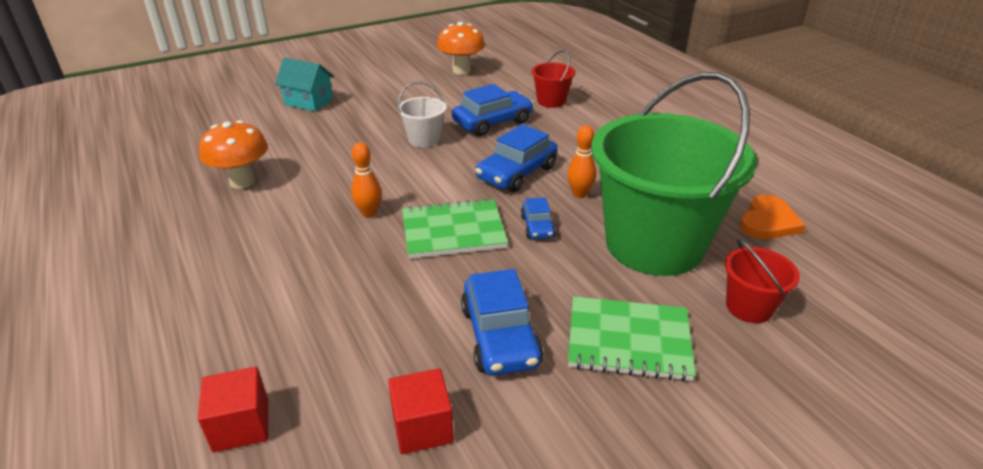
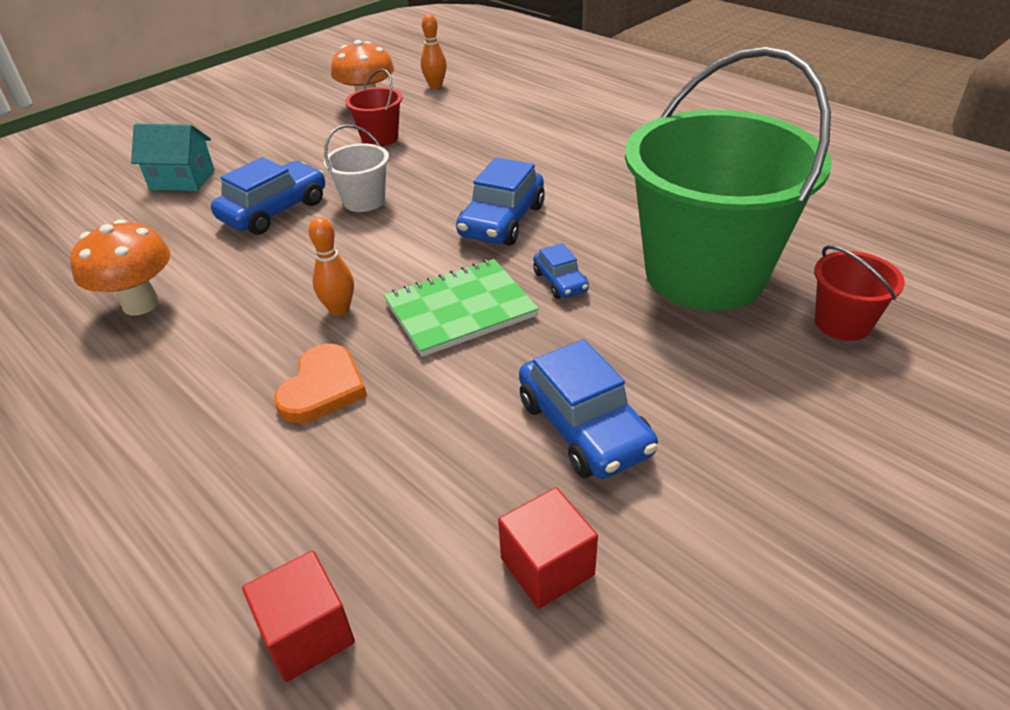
camera: 15 degrees left, 5 degrees up
blue car [452,84,534,136] -> blue car moved to [211,157,325,235]
red bucket [531,50,576,108] -> red bucket moved to [345,69,402,147]
orange bowling pin [568,125,596,198] -> orange bowling pin moved to [421,14,447,89]
green notebook [568,296,696,381] -> none
orange heart [740,195,806,239] -> orange heart moved to [274,344,367,423]

